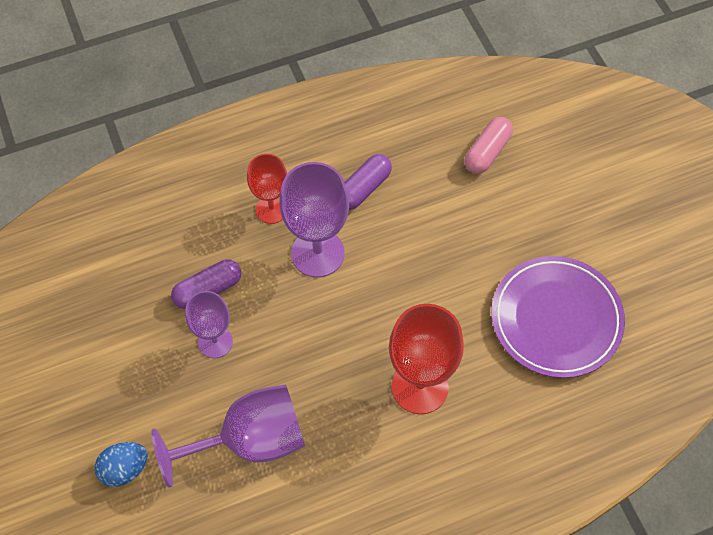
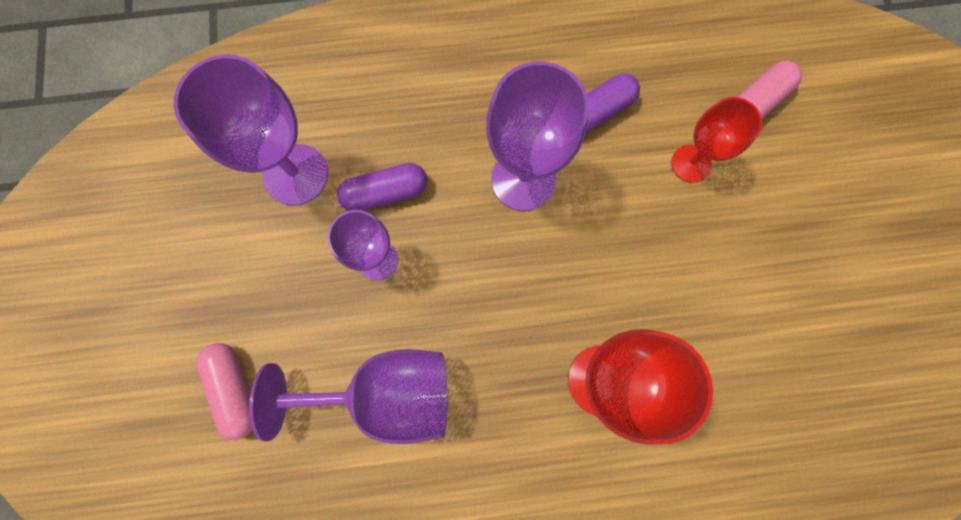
camera: 15 degrees right, 15 degrees up
blue egg [95,442,148,487] -> pink capsule [196,343,253,440]
red goblet [247,154,287,224] -> red goblet moved to [671,97,762,183]
purple plate [491,256,625,378] -> none
none -> purple goblet [174,55,328,206]

